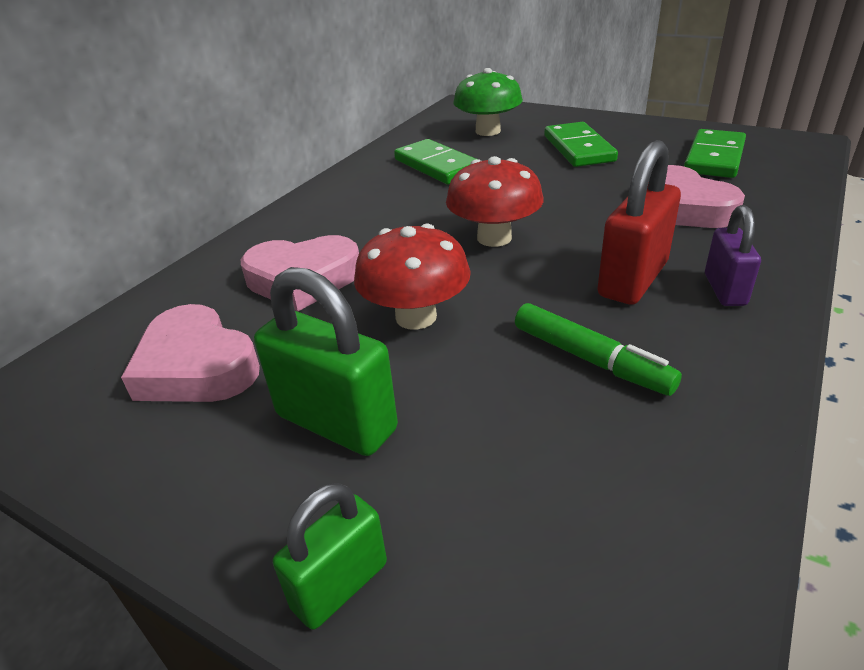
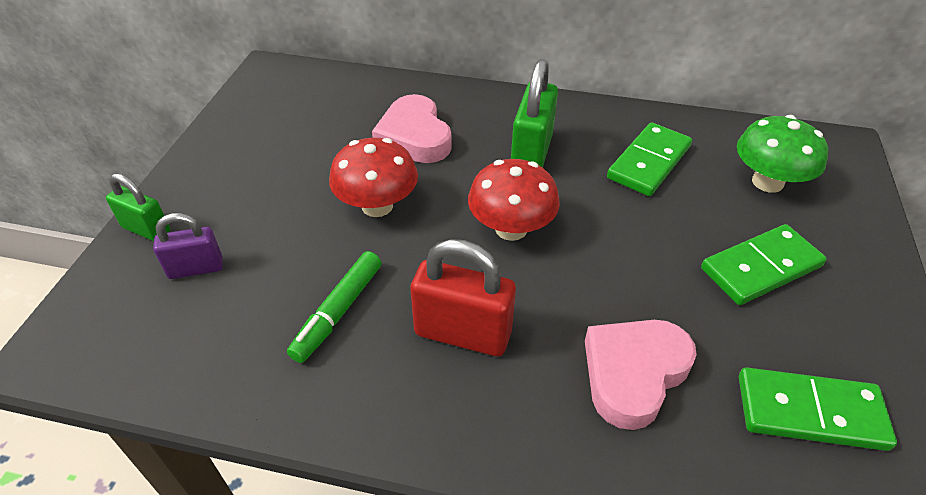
camera: 70 degrees right, 10 degrees up
pink heart [121,304,260,402] -> none
green padlock [254,267,398,456] -> green padlock moved to [511,59,558,168]
purple padlock [705,205,761,306] -> purple padlock moved to [153,213,223,279]

